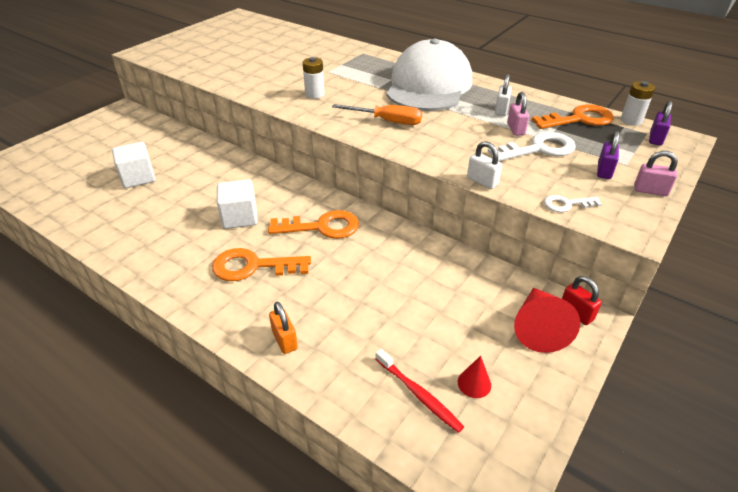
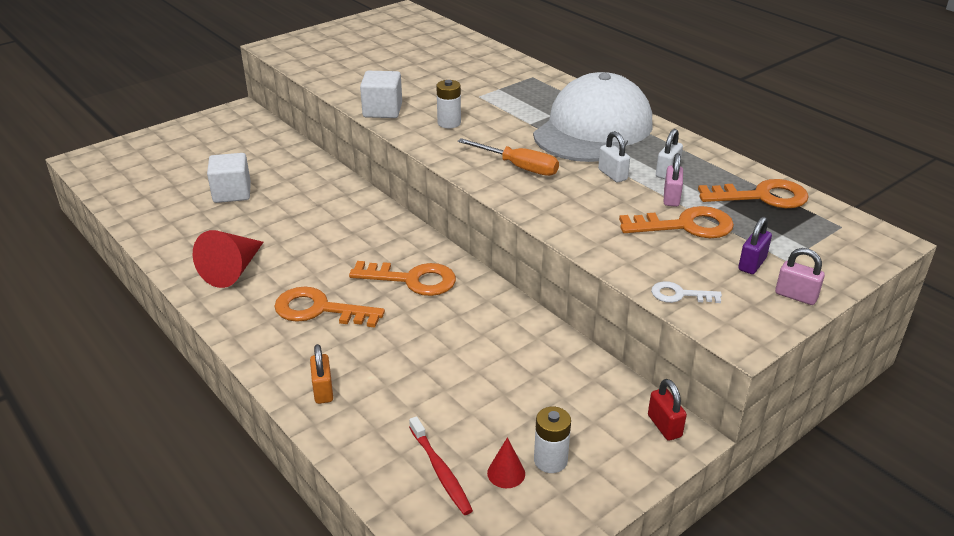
camera: 15 degrees right, 5 degrees down
white cube [217,179,258,229] -> white cube moved to [360,71,402,118]
white padlock [467,141,502,189] -> white padlock moved to [598,131,630,183]
white key [488,132,576,161] -> orange key [619,206,734,238]
red cone [514,288,580,353] -> red cone moved to [193,230,264,288]
white battery [621,81,655,126] -> white battery moved to [534,407,571,473]
purple padlock [649,101,672,146] -> none

